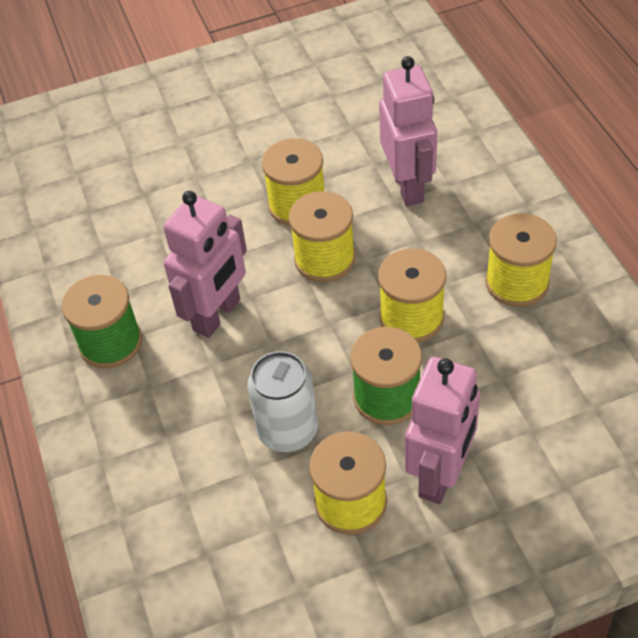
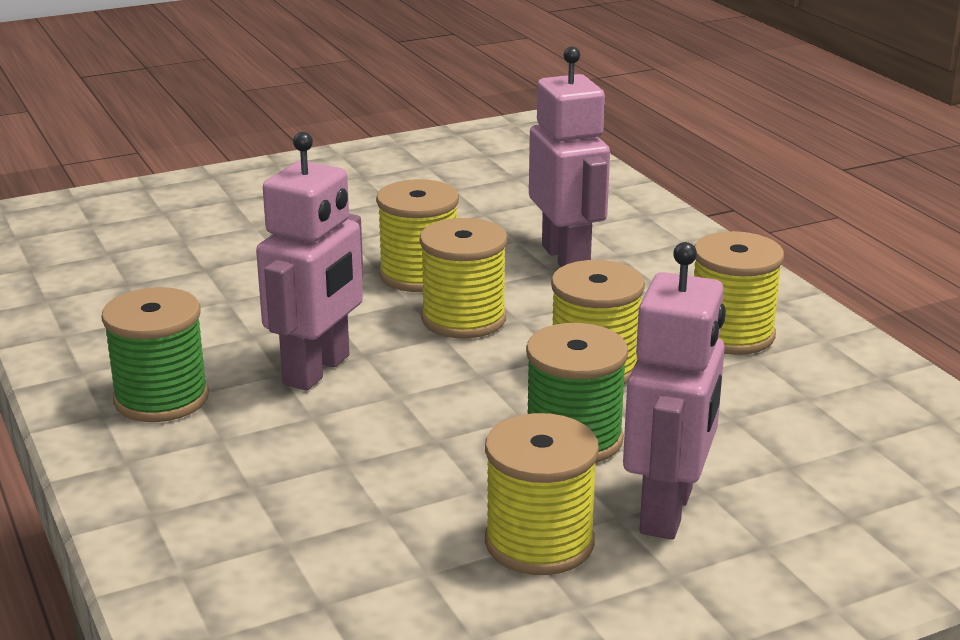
camera: 10 degrees left, 25 degrees down
white can [247,351,318,452] -> none

